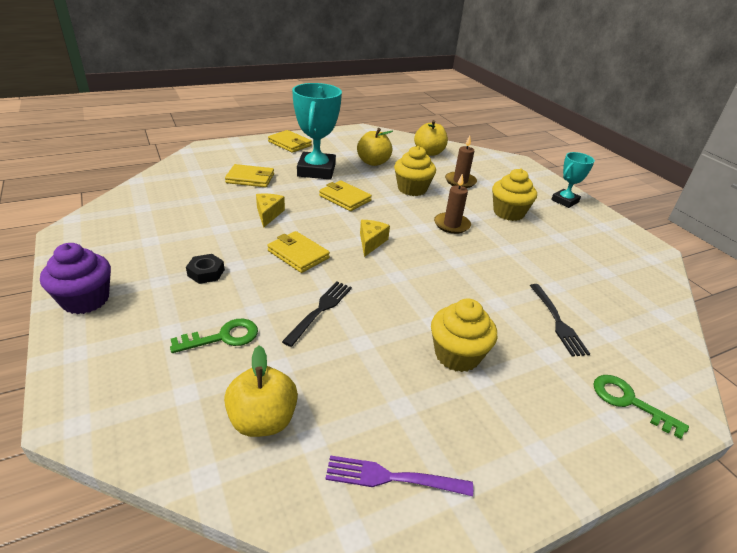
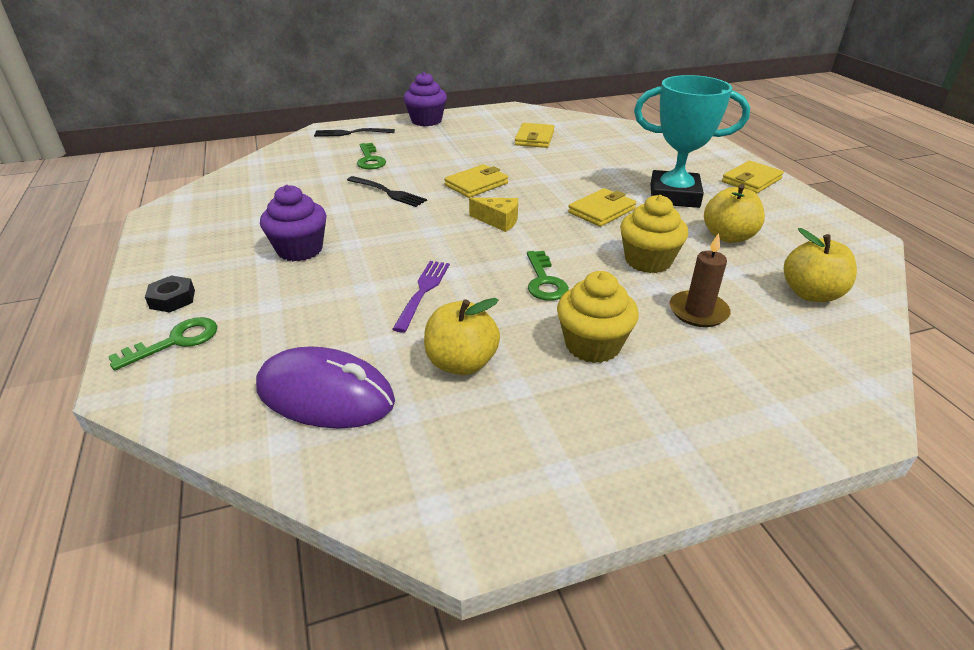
camera: 100 degrees right, 0 degrees up
black nut [186,254,225,284] -> black nut moved to [145,276,195,313]
yellow apple [224,346,298,437] -> yellow apple moved to [424,298,500,375]
yellow wallet [225,164,274,187] -> yellow wallet moved to [515,123,555,148]
yellow cheese [256,194,285,228] -> none
purple fork [325,455,473,496] -> purple fork moved to [392,261,450,333]
yellow cupcake [431,298,497,372] -> purple cupcake [260,185,327,262]
brown candle [434,174,471,234] -> green key [527,251,569,301]
black fork [530,284,590,357] -> black fork moved to [314,128,395,137]
turquoise trophy [551,152,595,208] -> none
none -> purple mouse [256,346,395,428]

